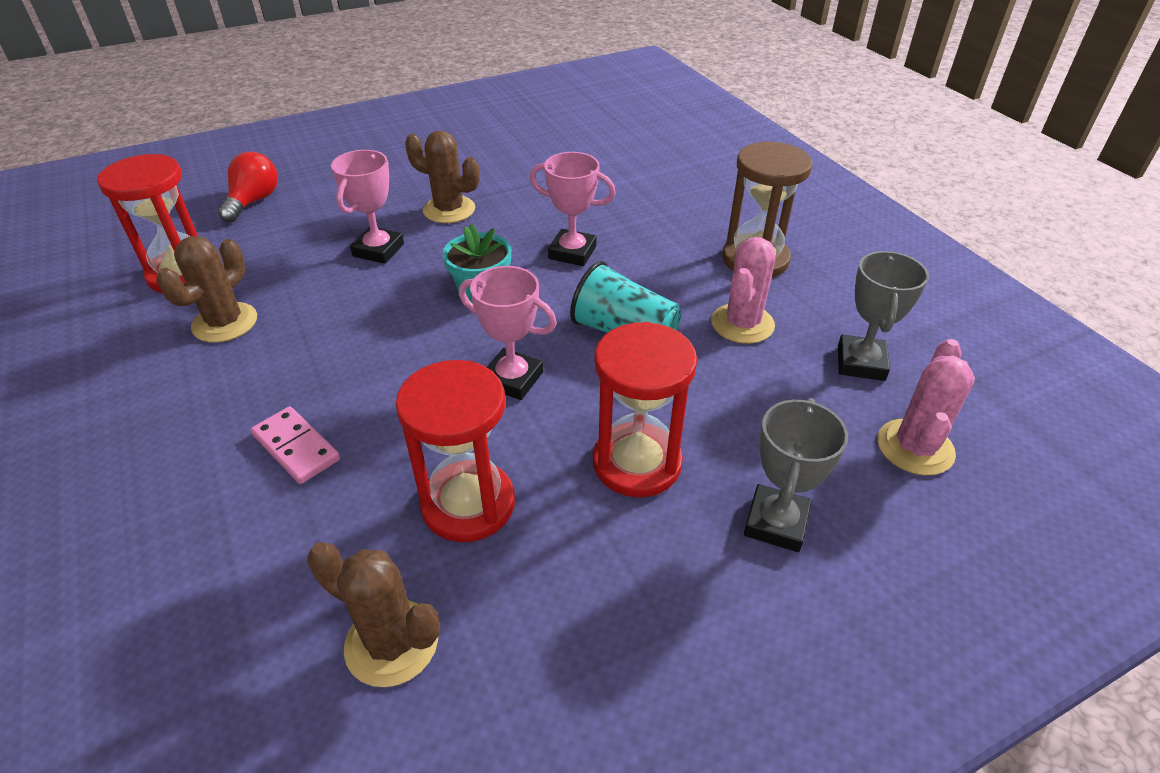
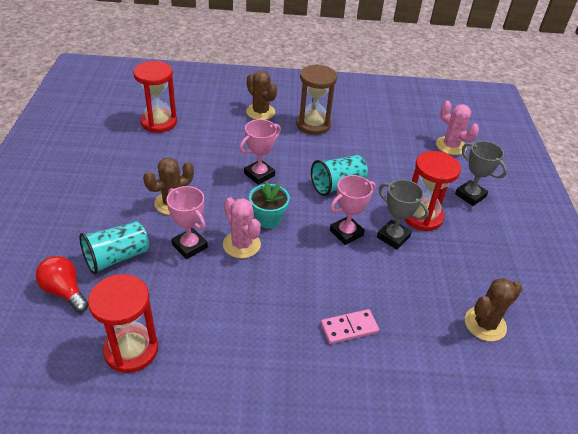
camera: 65 degrees left, 0 degrees up
brown cactus [156,236,257,343] -> brown cactus moved to [246,70,277,120]
red hourglass [396,360,515,542] -> red hourglass moved to [133,61,177,133]
pink cactus [711,237,775,344] -> pink cactus moved to [223,197,261,258]
grey trophy [838,251,929,381] -> grey trophy moved to [377,180,429,250]
none -> turquoise cup [79,221,149,275]

